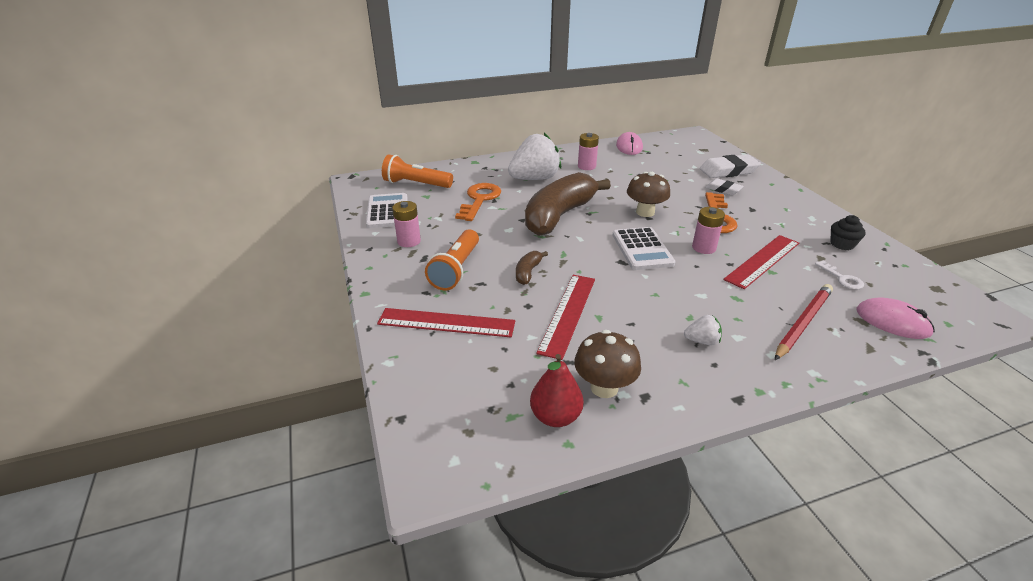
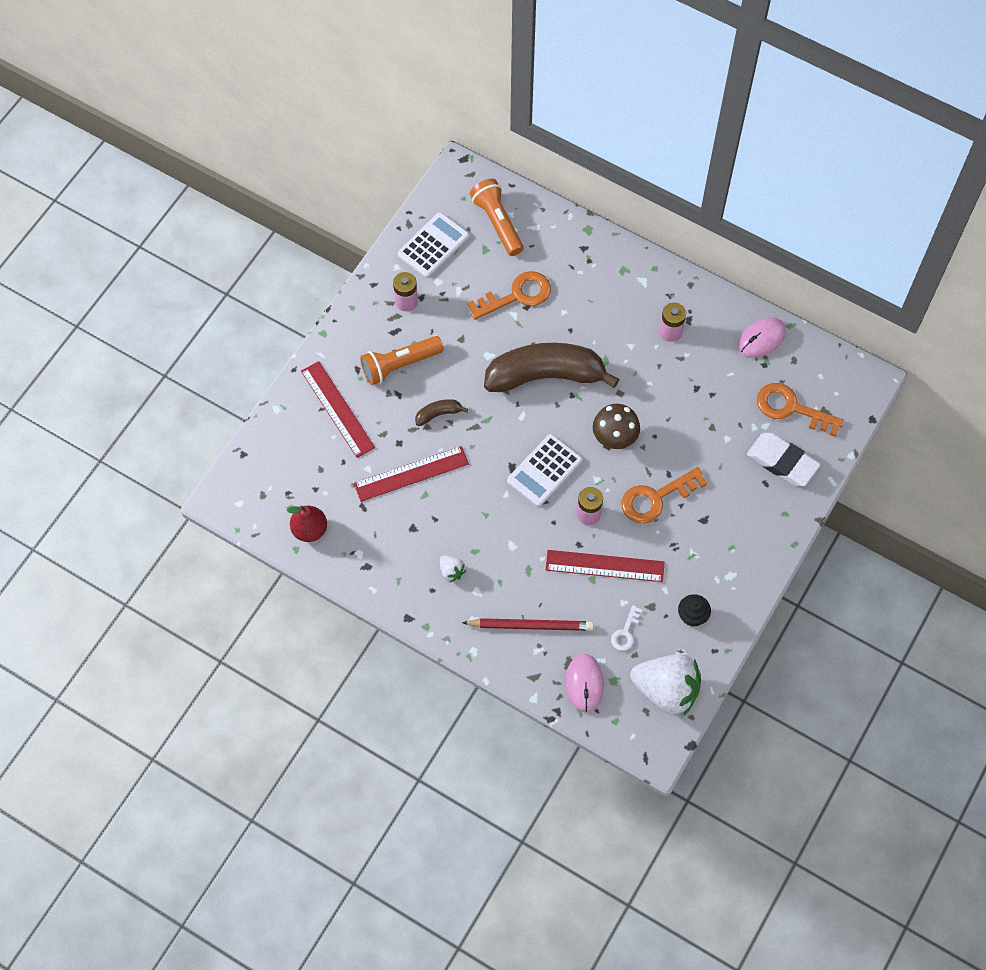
camera: 50 degrees right, 30 degrees up
white strawberry [508,133,561,180] -> white strawberry moved to [630,654,701,716]
brown mushroom [574,330,641,398] -> none
white eraser [705,179,744,195] -> none
none -> orange key [757,383,844,437]

